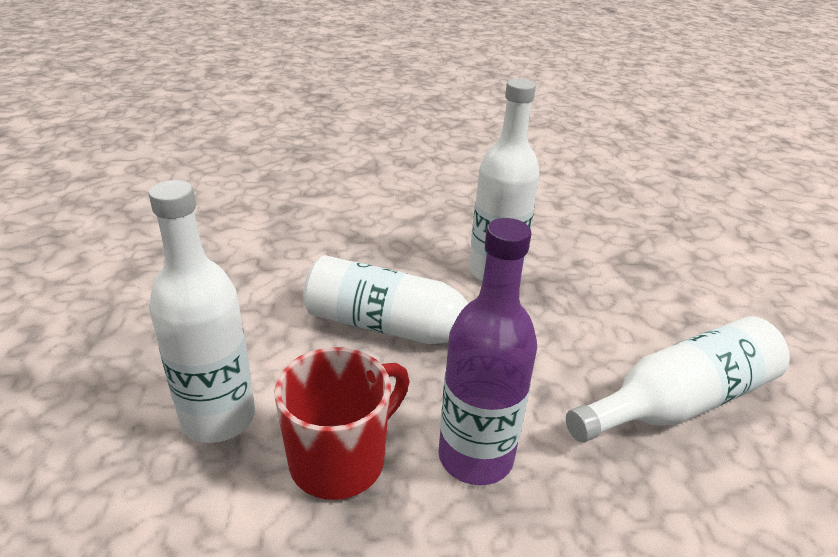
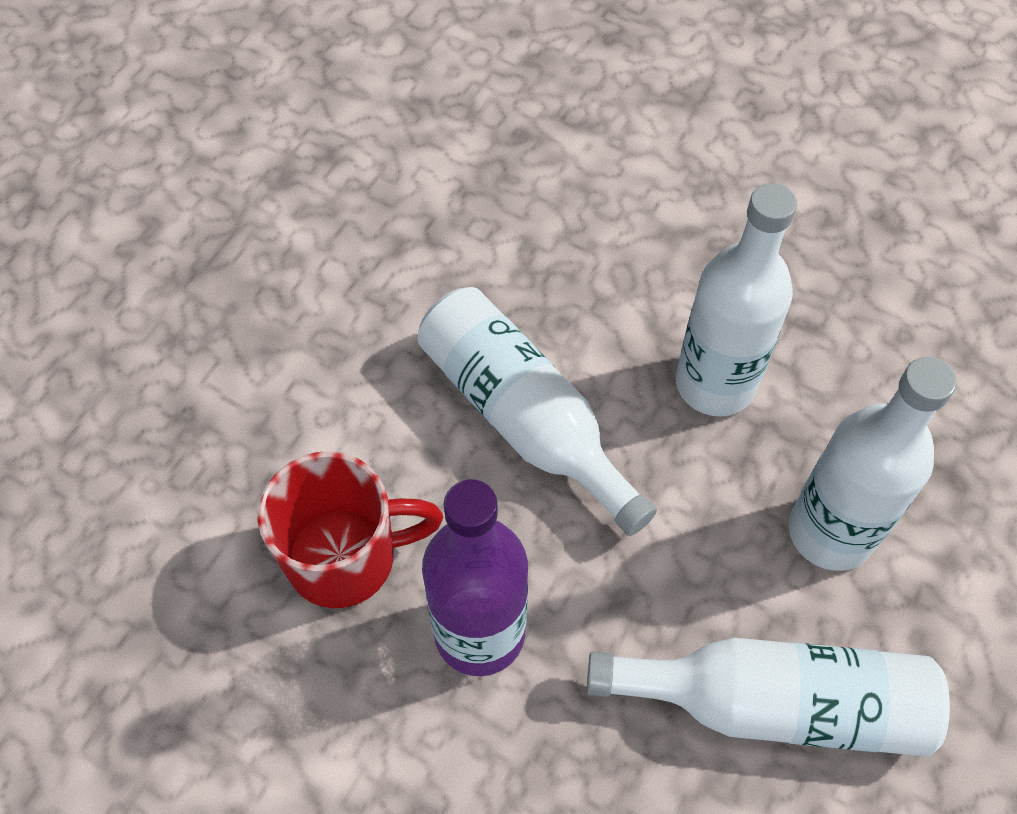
camera: 35 degrees right, 25 degrees up
white bottle [149,180,255,443] -> white bottle moved to [789,357,957,571]

